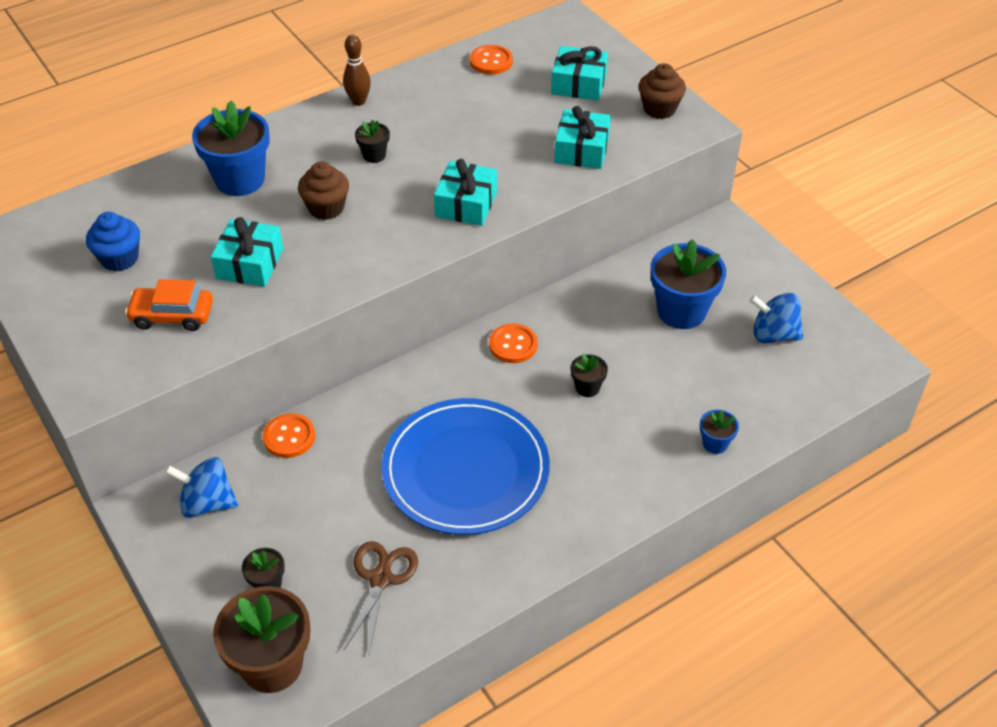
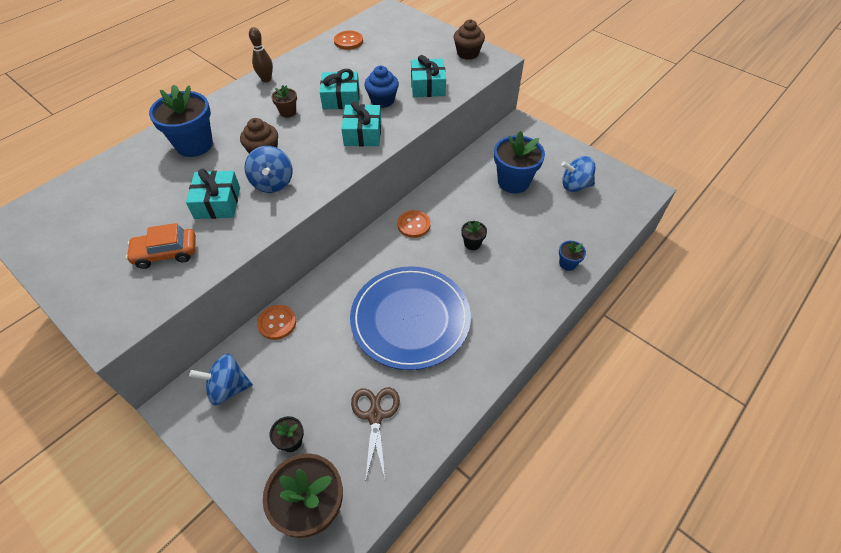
camera: 15 degrees left, 5 degrees up
blue cupcake [86,212,140,272] -> blue cupcake moved to [364,66,399,108]
black flower pot [355,120,390,163] -> brown flower pot [271,85,297,118]
turquoise gift [551,46,608,101] -> turquoise gift moved to [320,69,359,109]
none -> blue spinning top [244,146,293,193]

